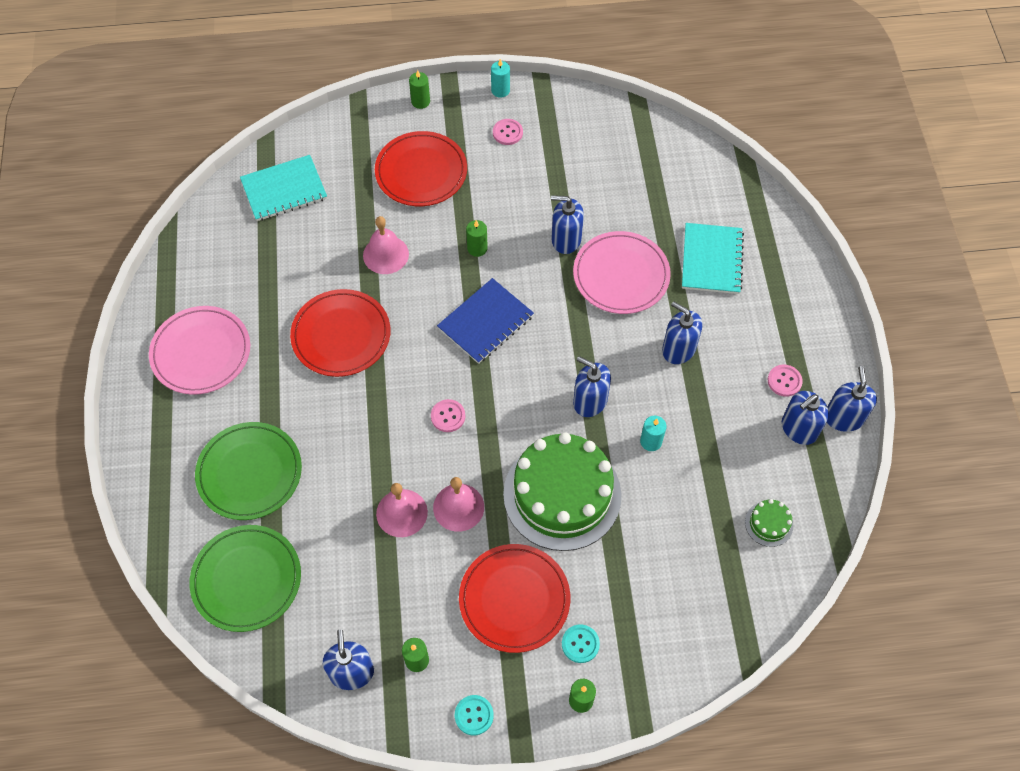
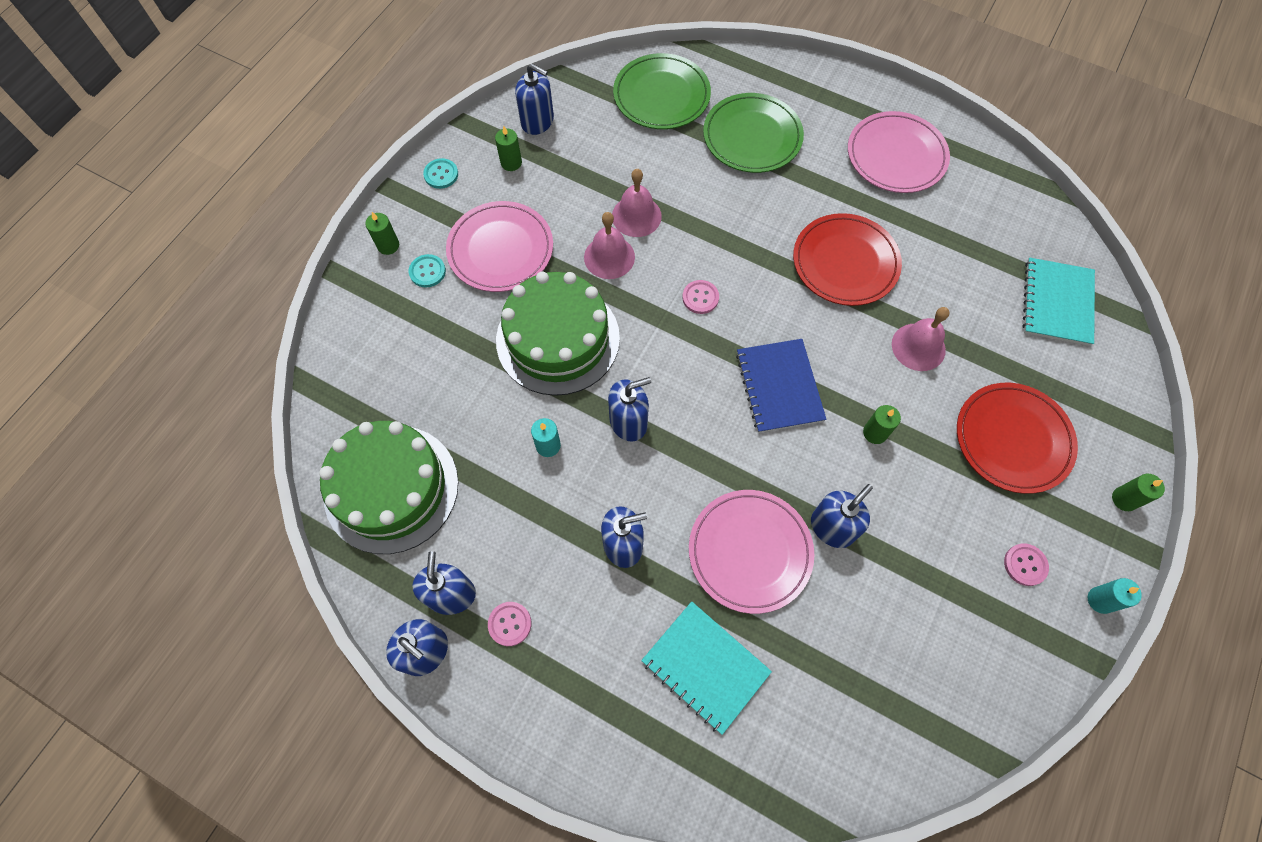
camera: 125 degrees right, 5 degrees up
red plate [459,544,570,653] -> pink plate [446,201,553,292]
green cake [745,499,793,547] -> green cake [319,421,458,554], size x2.48

